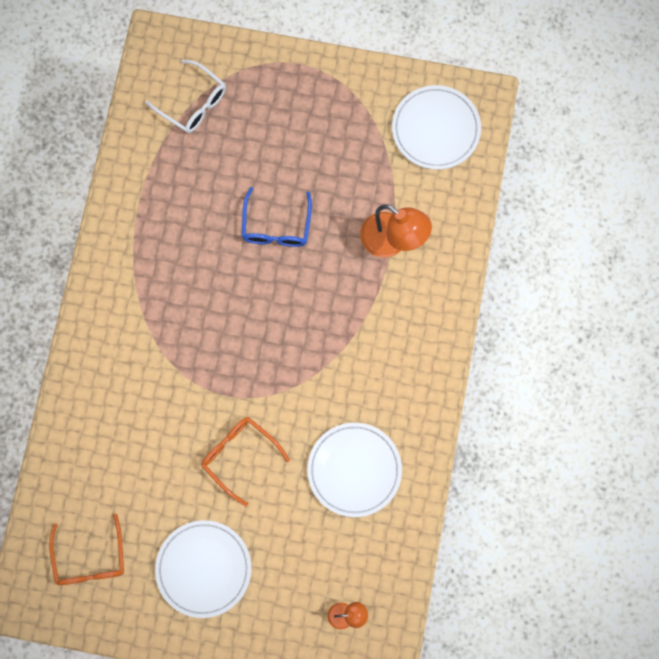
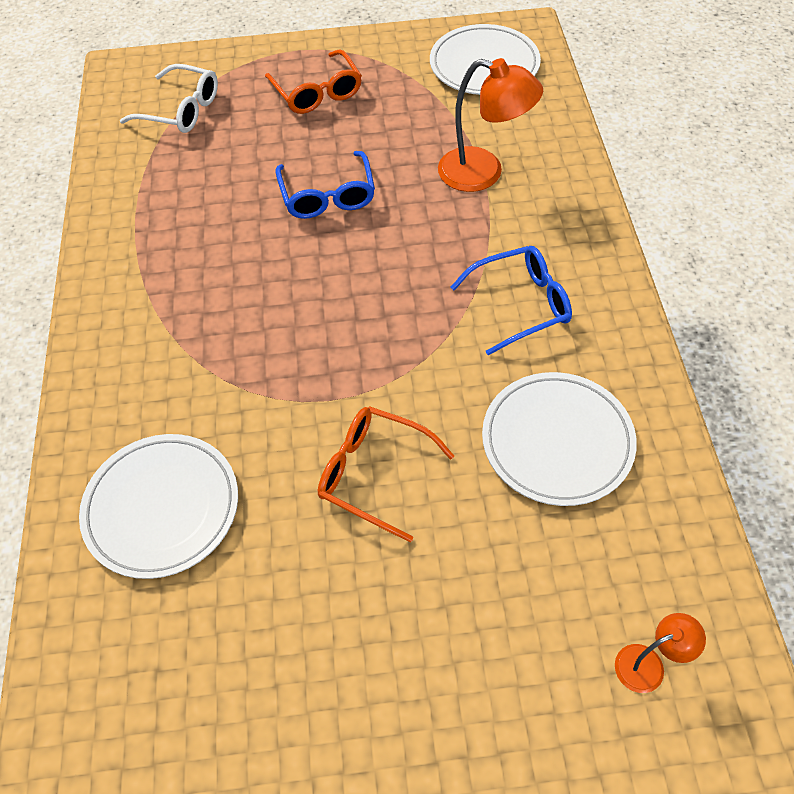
camera: 15 degrees left, 20 degrees down
orange glasses [49,513,124,585] -> orange glasses moved to [265,49,362,114]
white plate [155,520,251,618] -> white plate moved to [79,434,238,579]
none -> blue glasses [451,246,572,355]

